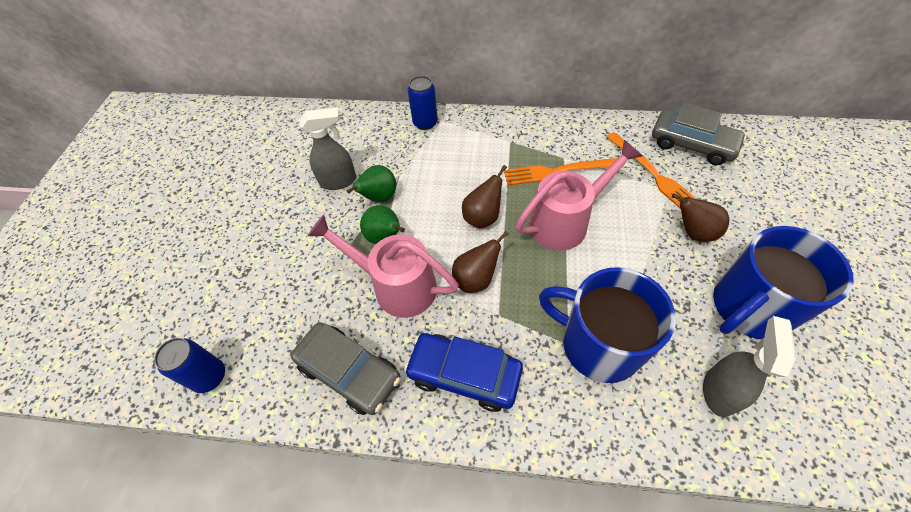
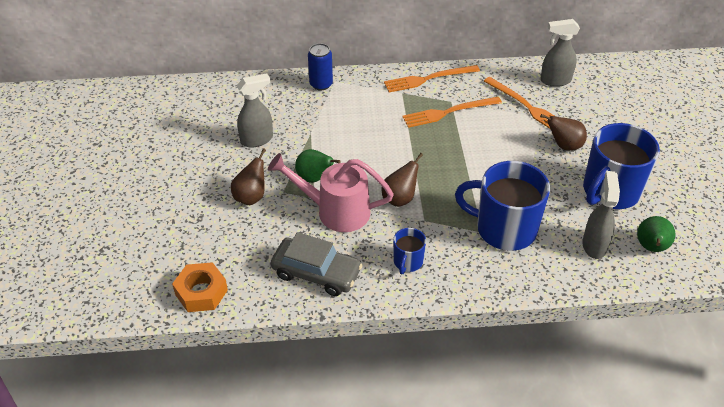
camera: 15 degrees left, 10 degrees down
blue can [154,338,225,393] -> orange nut [172,262,228,312]
green pear [347,165,396,202] -> green pear moved to [637,216,675,252]
blue car [404,333,523,412] -> blue mug [393,228,426,274]
brown pear [462,165,507,228] -> brown pear moved to [231,148,266,205]
pink watering can [516,140,642,251] -> none
grey car [652,102,747,165] -> grey spray bottle [540,19,580,87]
none -> orange fork [384,65,480,92]

